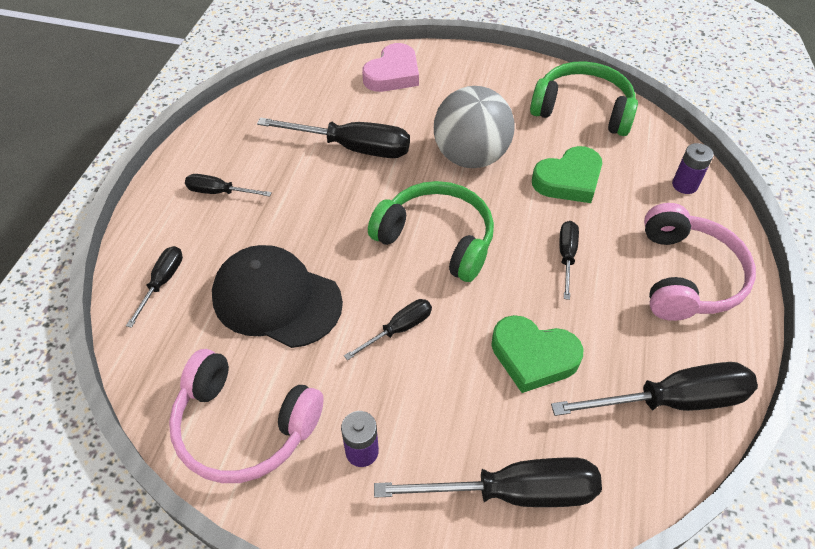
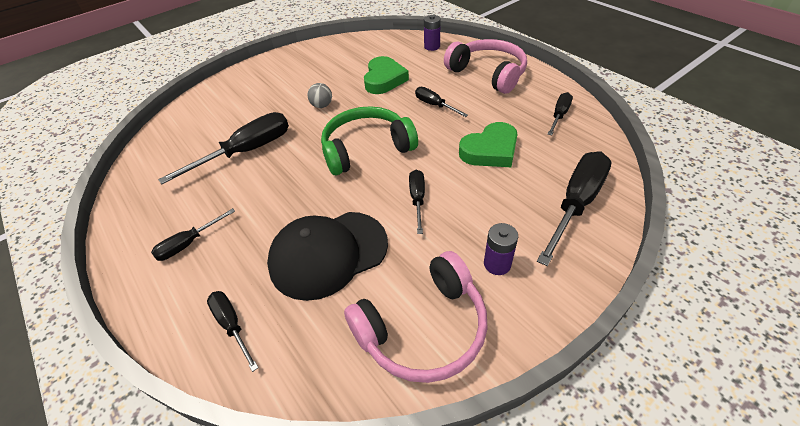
camera: 50 degrees left, 5 degrees down
pink heart [362,43,419,92] -> none
grey ball [434,86,514,168] -> grey ball [307,83,332,108], size x0.41
green headphones [530,61,638,136] -> none
black screwdriver [551,362,758,416] -> black screwdriver [548,92,573,135], size x0.54

